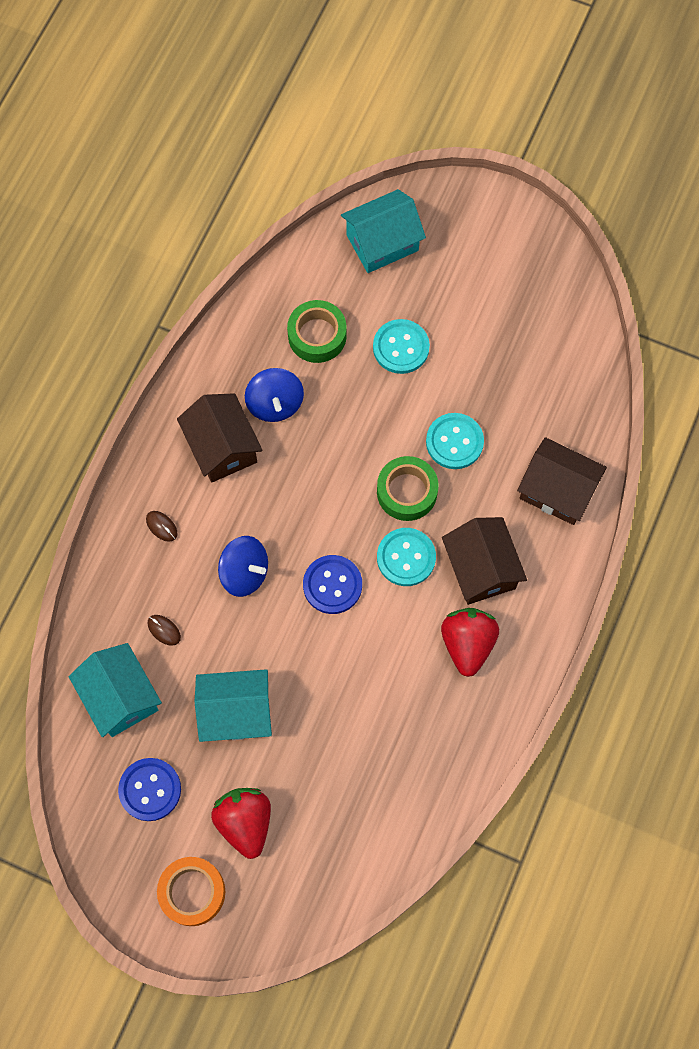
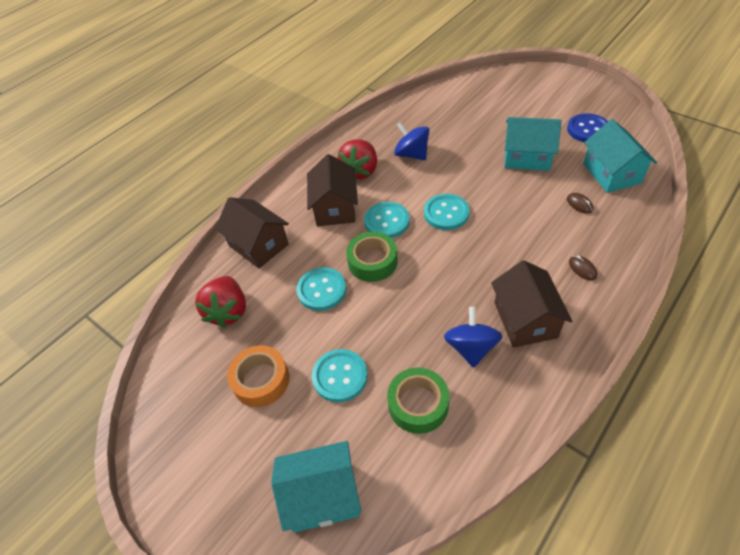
camera: 160 degrees left, 20 degrees down
orange tape [157,857,225,926] -> orange tape moved to [227,345,289,407]
red strawberry [211,788,271,859] -> red strawberry moved to [195,276,246,328]
blue spinning top [218,536,268,597] -> blue spinning top moved to [394,122,429,160]
blue button [303,555,362,614] -> turquoise button [424,194,470,230]

